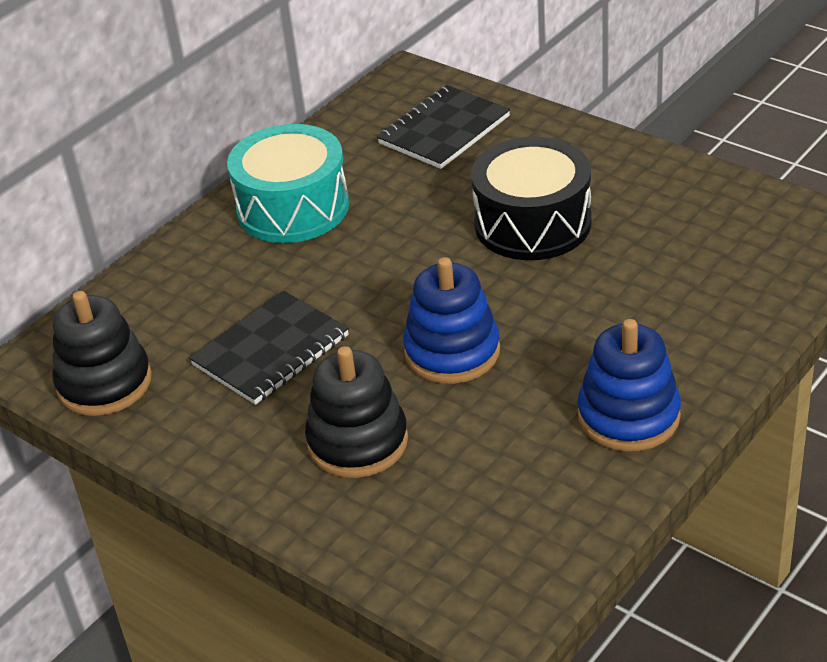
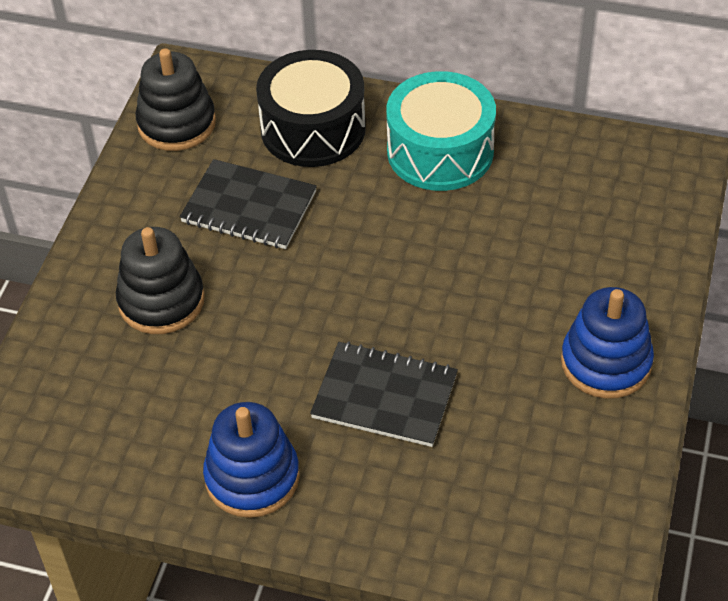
camera: 65 degrees right, 10 degrees up
black notebook [377,85,510,169] -> black notebook moved to [310,341,458,447]
blue stacking toy [403,257,500,384] -> blue stacking toy moved to [561,287,654,399]
black drum [471,137,591,260] -> black drum moved to [256,50,366,167]

